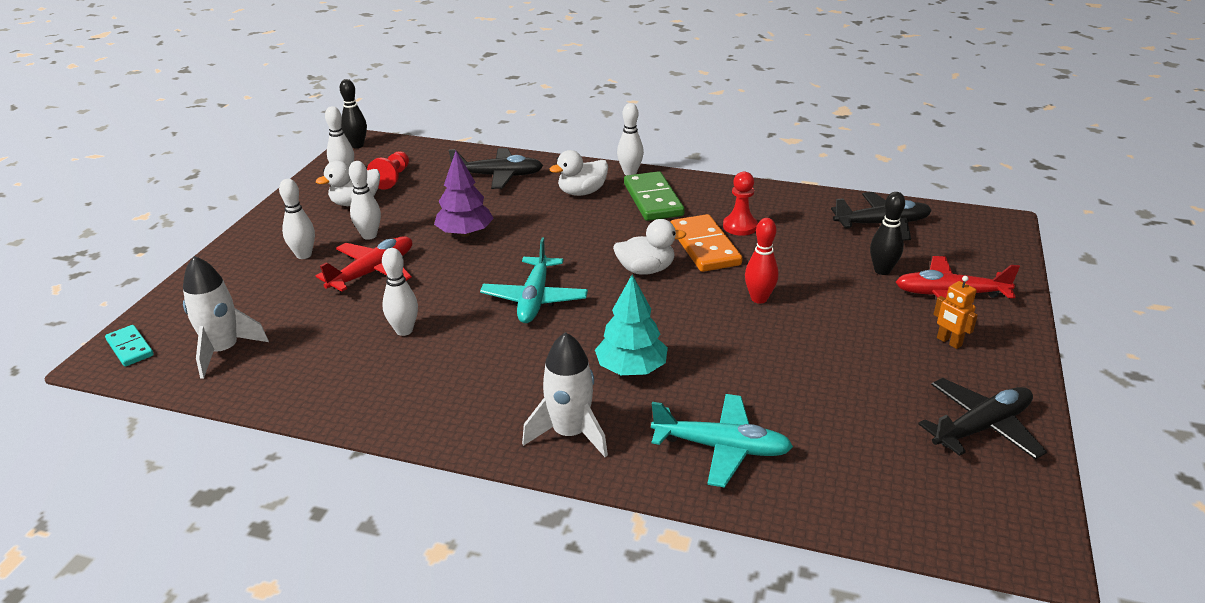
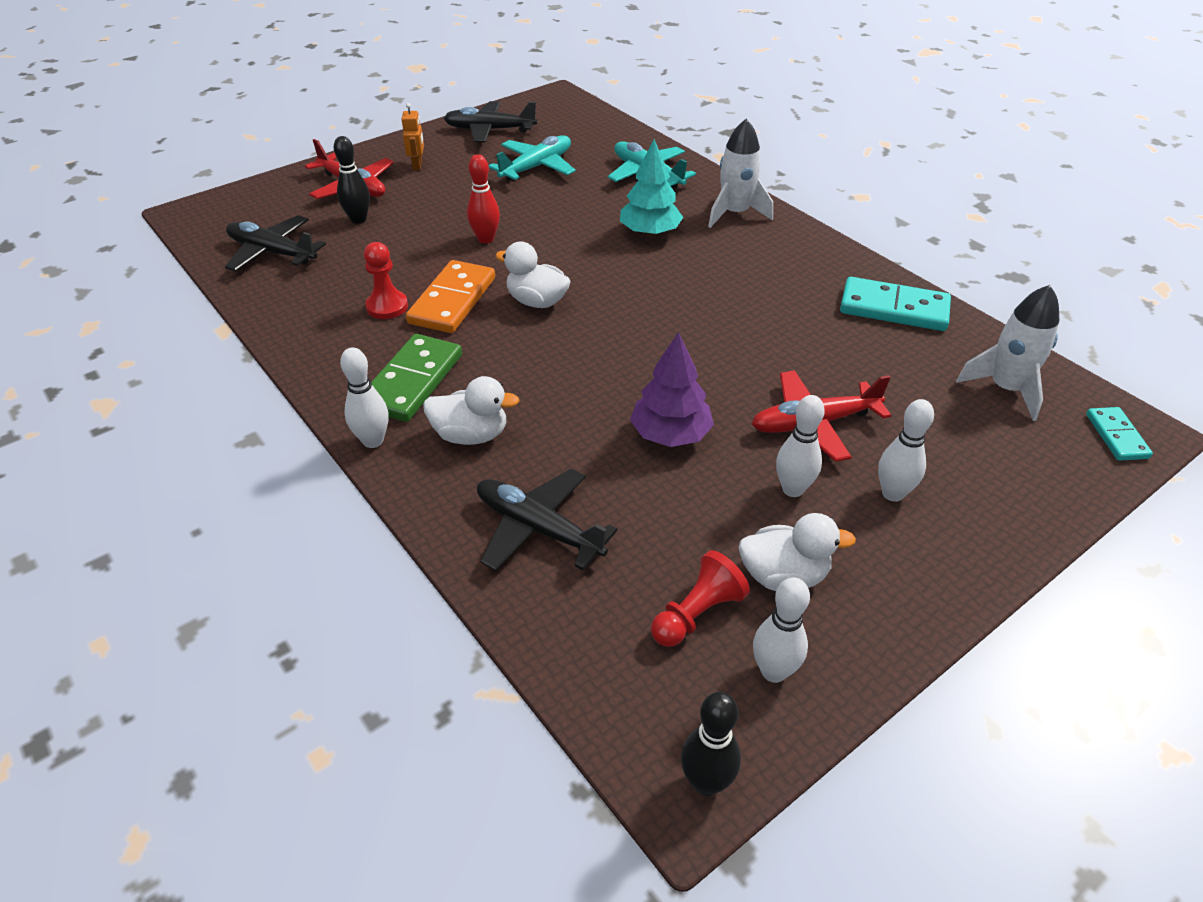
camera: 145 degrees left, 10 degrees up
white bowling pin [382,248,418,336] -> none
turquoise plane [480,238,588,323] -> turquoise plane moved to [489,135,576,181]
none -> turquoise domino [840,277,951,331]

